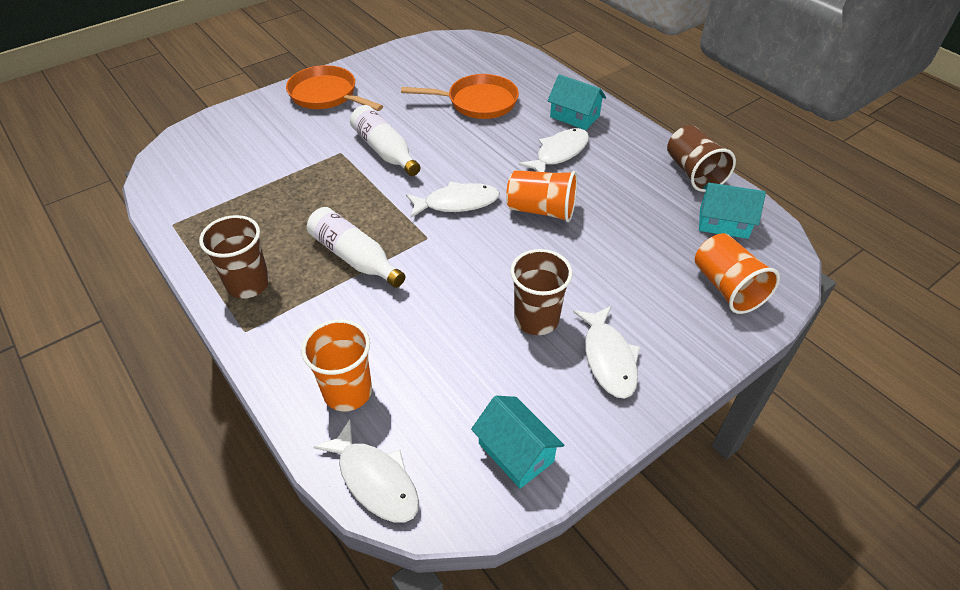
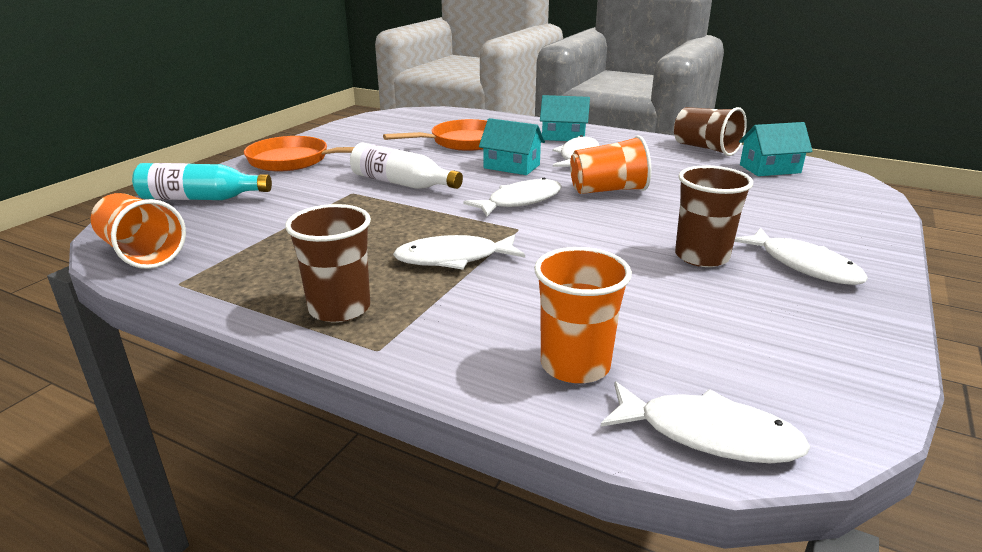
camera: 25 degrees left, 20 degrees down
white bottle [307,207,405,288] -> white fish [393,235,525,270]
turquoise house [471,396,564,489] -> turquoise house moved to [479,118,545,175]
orange cup [695,233,780,314] -> orange cup moved to [91,193,186,269]
none -> turquoise bottle [132,163,272,200]

